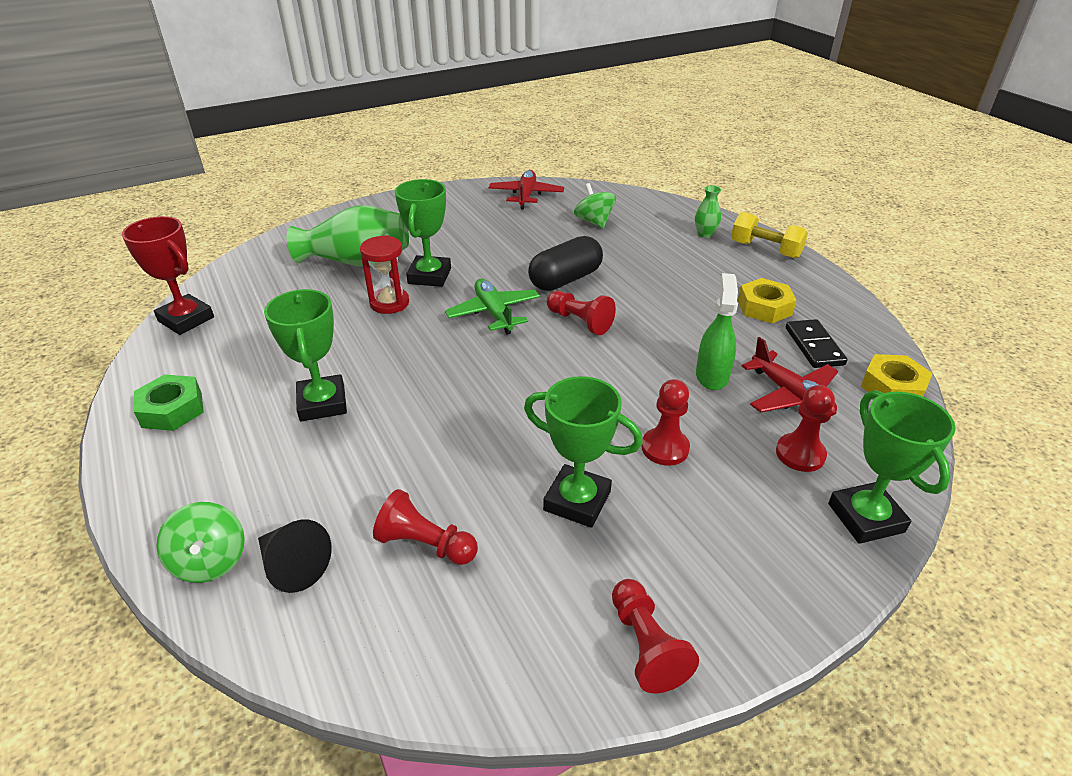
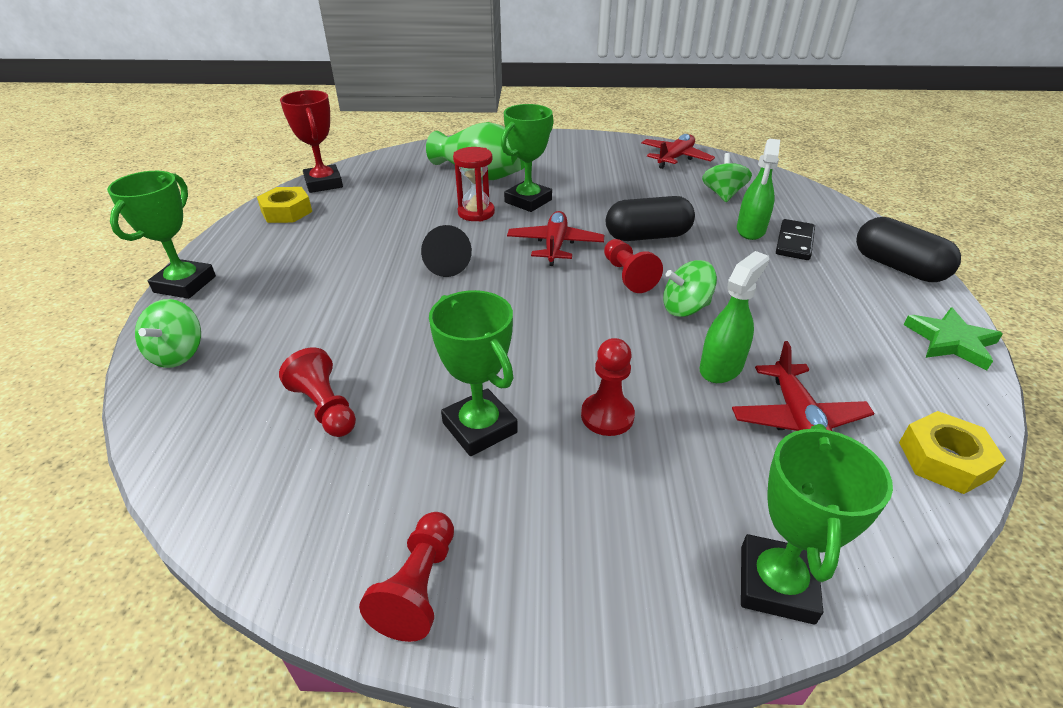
camera: 30 degrees right, 0 degrees up
green nut [134,374,204,431] -> none
black cone [258,520,332,593] -> black cone moved to [421,225,472,277]
green trophy [264,289,347,421] -> green trophy moved to [107,171,216,299]
green plane [445,279,540,335] -> red plane [507,211,604,266]
green vase [695,185,721,238] -> none
yellow dumbbell [731,212,808,258] -> black capsule [856,217,961,282]
yellow nut [738,278,797,323] -> yellow nut moved to [257,187,312,223]
red pawn [776,385,835,472] -> none
black domino [786,319,848,368] -> black domino moved to [776,219,815,260]
none -> green spinning top [663,260,717,317]
none -> green spray bottle [737,138,780,240]
none -> green star [904,307,1003,370]

